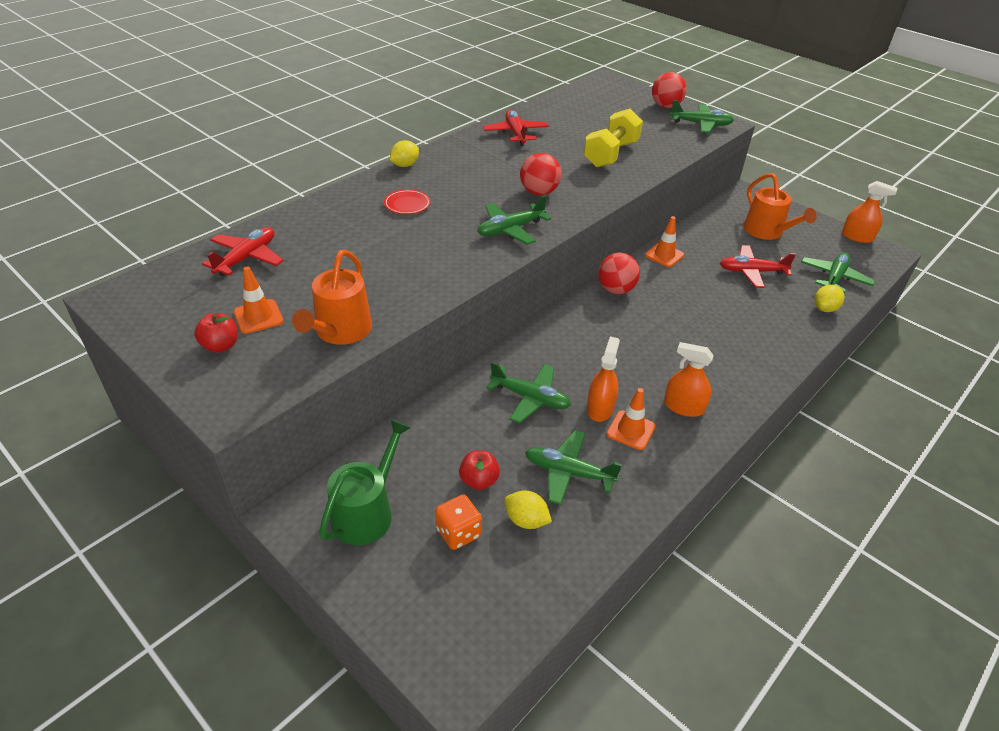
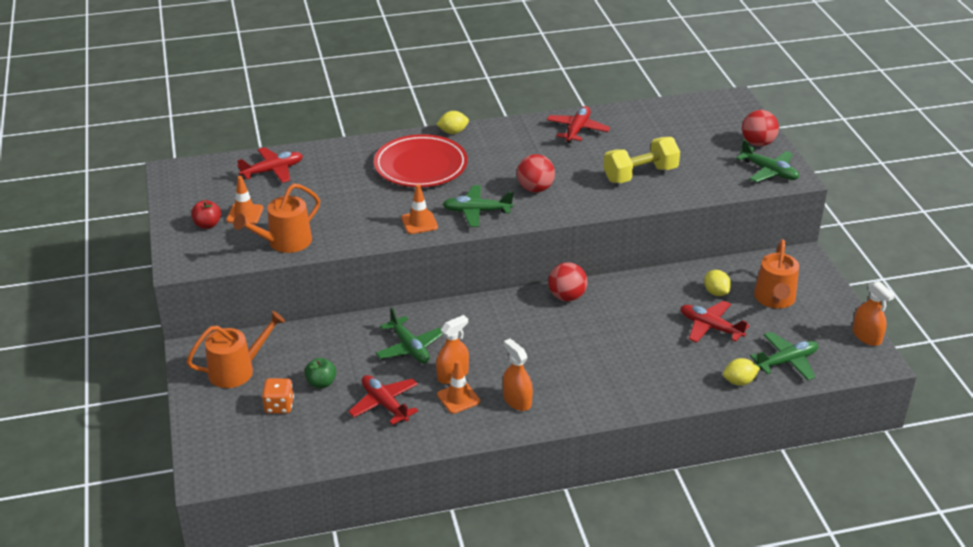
camera: 35 degrees right, 5 degrees down
green watering can [319,419,411,545] -> orange watering can [186,311,285,388]
red plate [384,189,431,214] -> red plate [374,134,468,187], size x2.30
red apple [459,450,500,490] -> green apple [305,358,336,388]
yellow lemon [504,491,552,529] -> yellow lemon moved to [704,270,731,296]
green plane [525,430,622,505] -> red plane [348,375,418,425]
orange traffic cone [645,216,684,267] -> orange traffic cone moved to [401,184,438,234]

